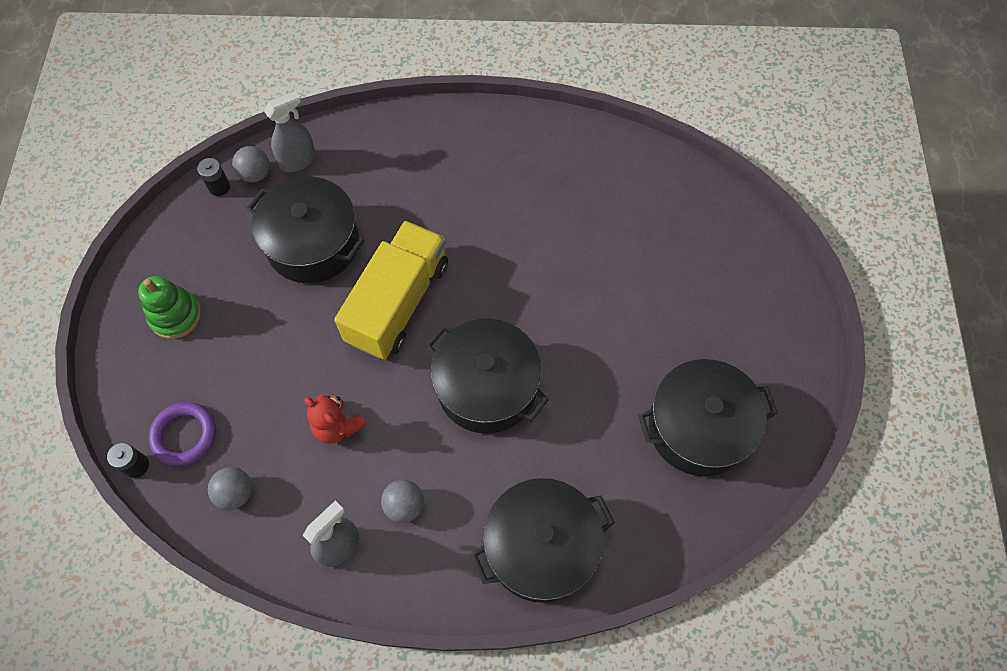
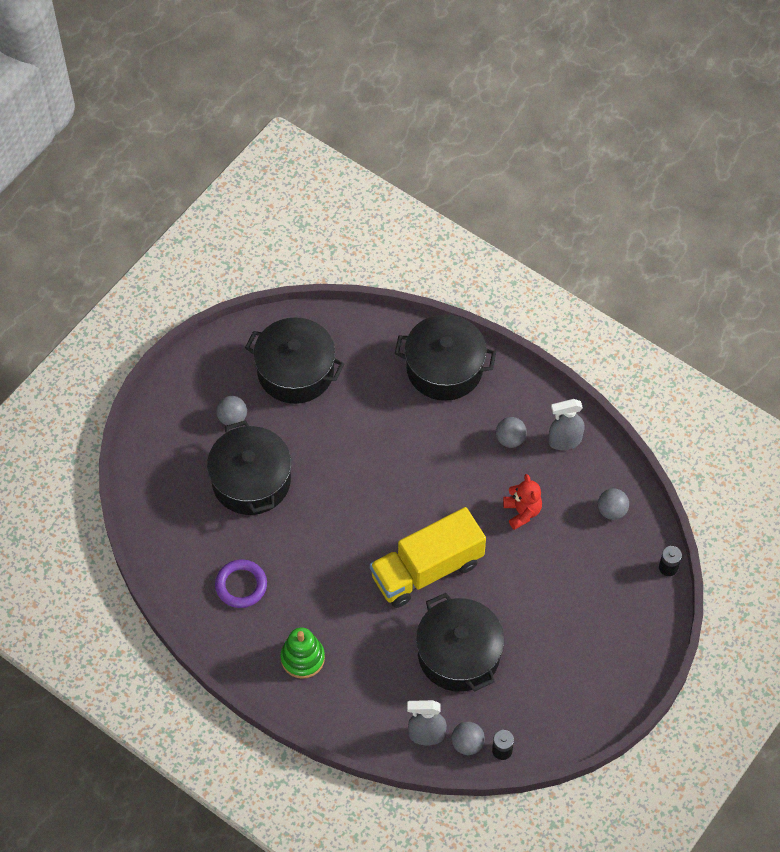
camera: 145 degrees left, 5 degrees down
green stacking toy [138,276,201,339] -> green stacking toy moved to [280,627,325,679]
purple ring [149,402,216,466] -> purple ring moved to [215,559,267,608]
black pot [426,319,549,434] -> black pot moved to [207,420,291,515]
none -> grey ball [216,396,247,425]

